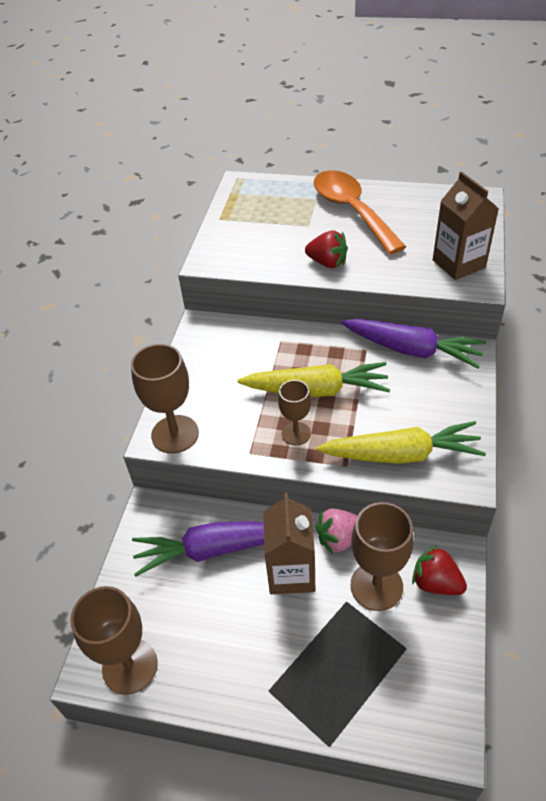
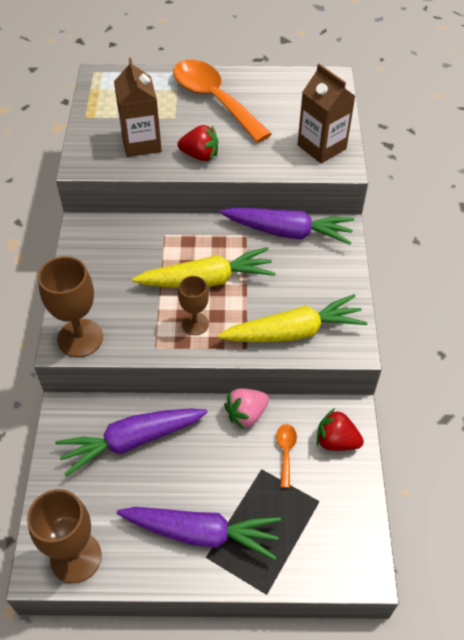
camera: 15 degrees left, 5 degrees up
brown carton [263,493,316,594] -> brown carton moved to [114,58,162,157]
brown goblet [351,502,414,611] -> orange spoon [276,424,297,488]
none -> purple carrot [117,507,281,560]

